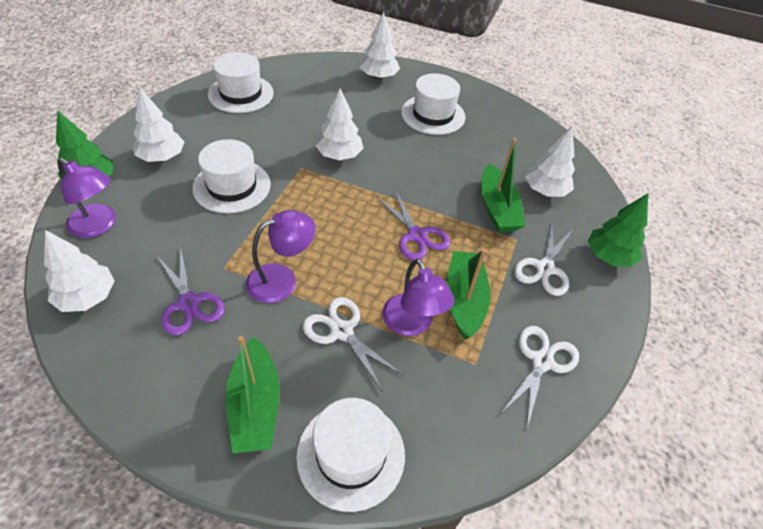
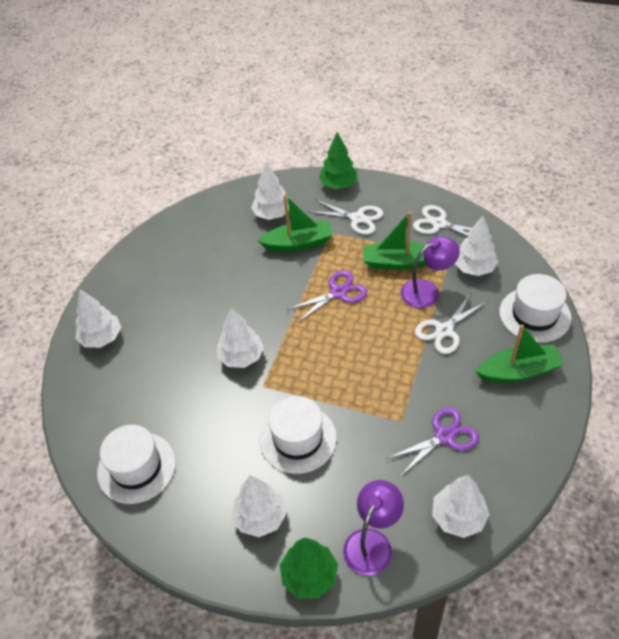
camera: 85 degrees left, 0 degrees up
purple lamp [246,210,315,303] -> none
white hat [401,73,465,135] -> none
none -> white tree [455,216,499,276]

